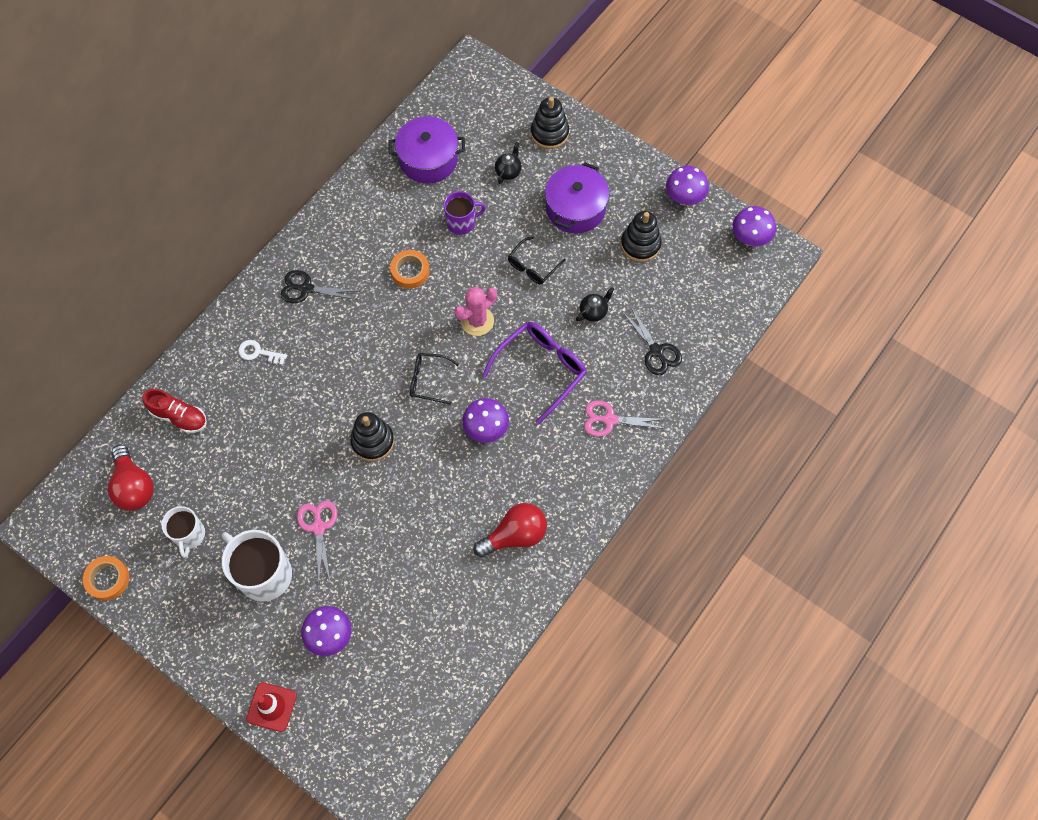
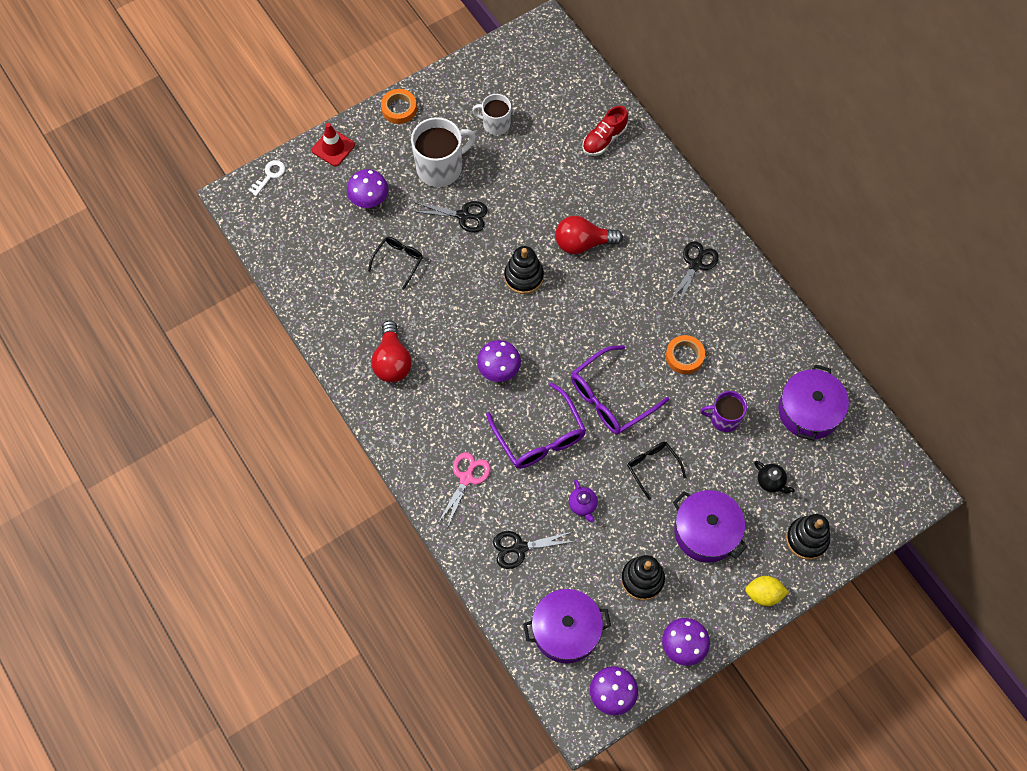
camera: 110 degrees right, 0 degrees up
orange tape [83,556,130,601] -> orange tape moved to [381,89,417,124]
red light bulb [108,445,154,511] -> red light bulb moved to [555,216,623,255]
white key [238,340,287,365] -> white key moved to [249,160,285,196]
pink scissors [297,500,337,580] -> black scissors [413,201,488,232]
black glasses [410,353,459,405] -> black glasses moved to [368,237,423,289]
purple mug [443,191,486,235] -> purple mug turned 90 degrees clockwise [700,391,747,432]
pink cactus [454,287,497,336] -> purple glasses [571,345,669,434]
black teapot [576,287,614,322] -> purple teapot [569,479,598,522]
none -> purple pot [523,589,611,663]
none -> yellow lemon [745,576,789,606]

